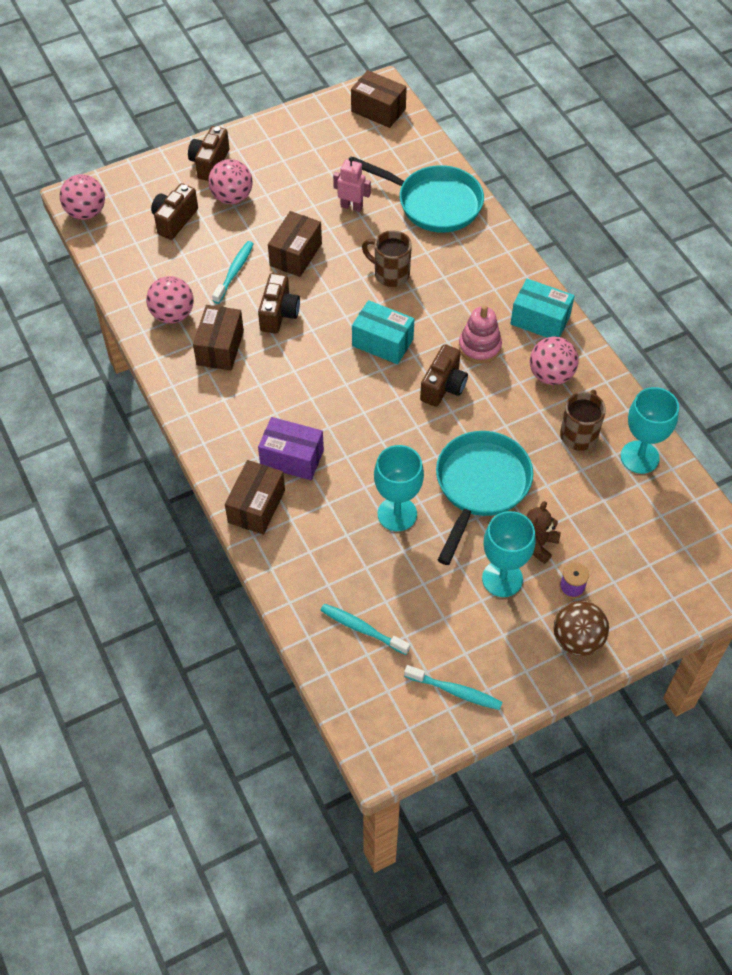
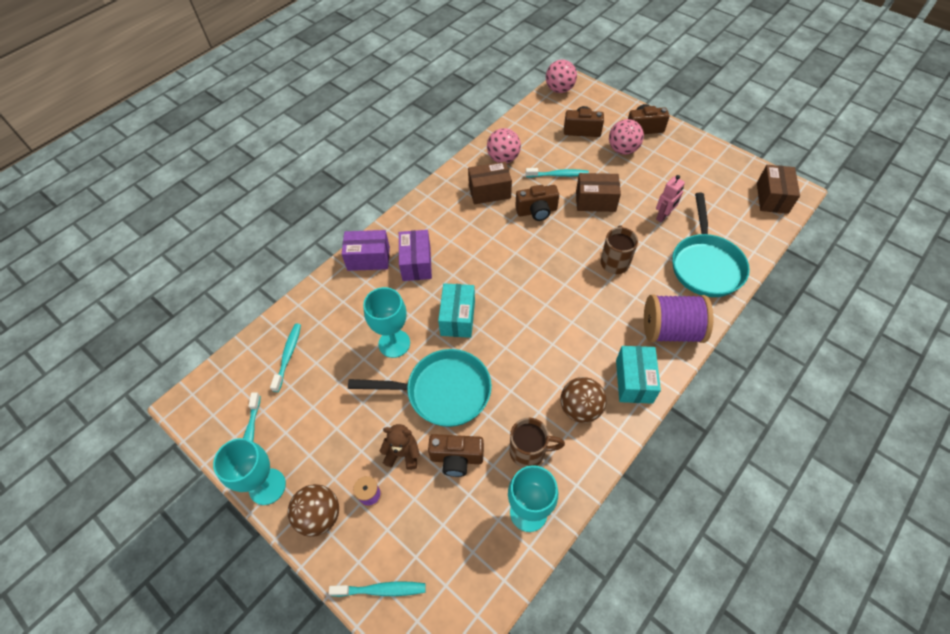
camera: 70 degrees right, 0 degrees up
brown box [225,460,285,535] -> purple box [342,230,390,271]
pink robot [333,157,371,212] -> pink robot turned 45 degrees clockwise [656,175,685,222]
turquoise box [352,300,414,364] -> turquoise box moved to [438,283,475,338]
brown camera [420,344,468,407] -> brown camera moved to [428,434,484,477]
pink stacking toy [459,305,502,364] -> none
turquoise goblet [482,511,536,597] -> turquoise goblet moved to [213,438,286,505]
pink ball [530,337,579,385] -> brown ball [561,377,607,423]
none -> turquoise toothbrush [329,581,426,597]
none -> purple spool [644,295,713,343]

